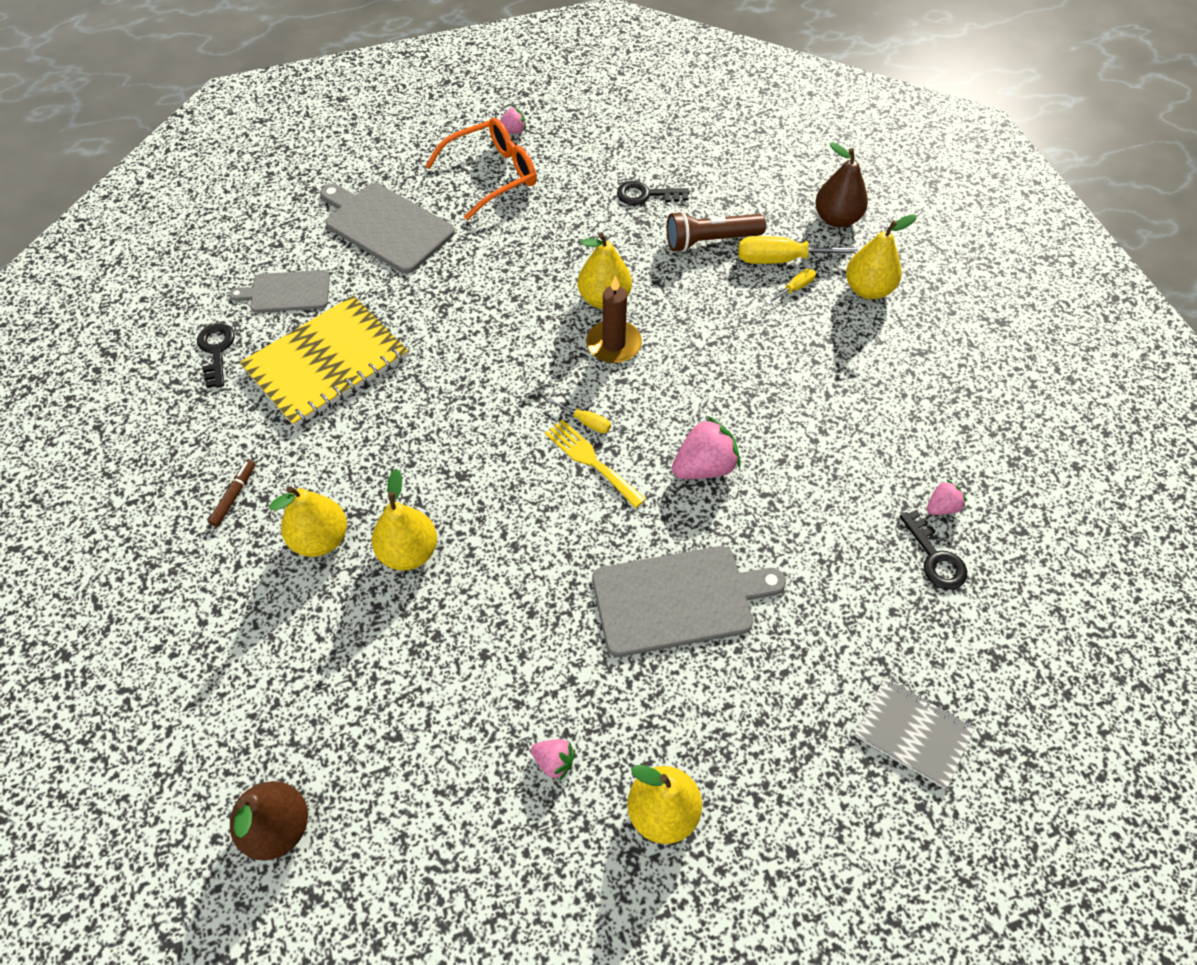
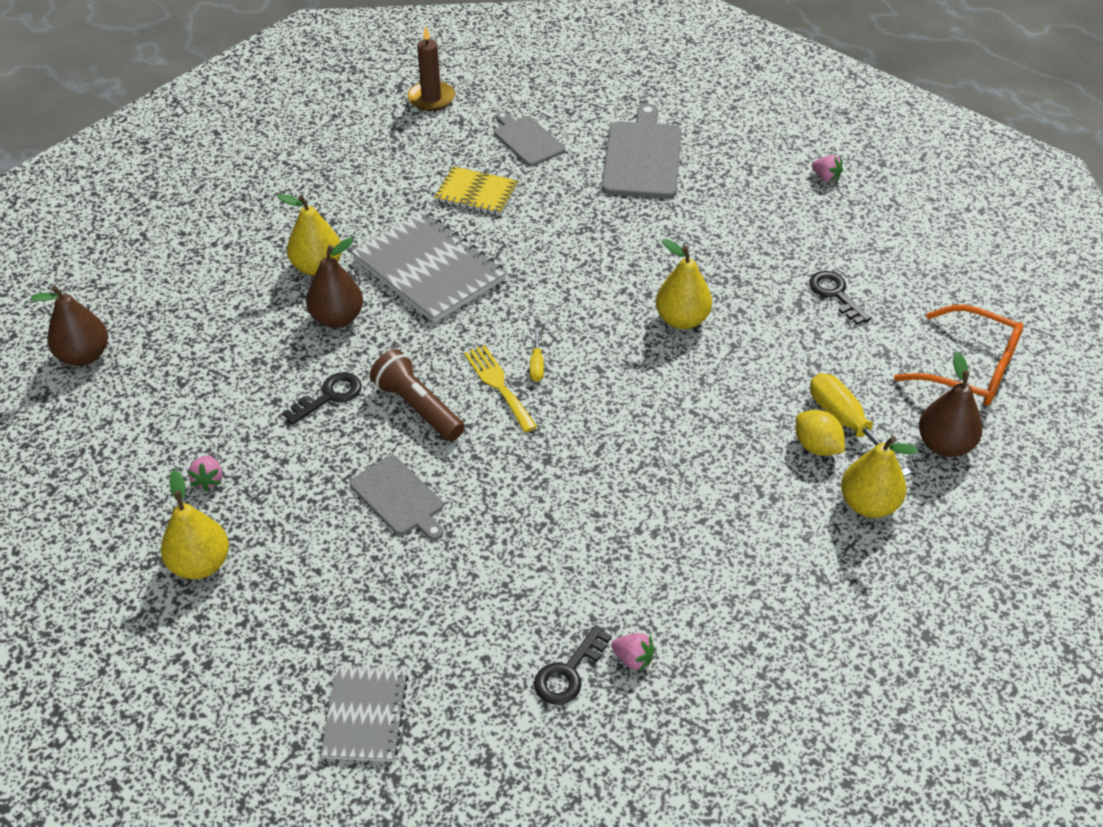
camera: 60 degrees right, 10 degrees down
black key [197,324,235,388] -> black key moved to [283,372,362,425]
brown marker [208,460,255,527] -> none
yellow notebook [240,295,408,427] -> yellow notebook [434,166,518,215], size x0.58
yellow pear [372,469,437,571] -> brown pear [306,238,363,328]
orange glasses [425,118,536,220] -> orange glasses moved to [894,305,1024,406]
yellow fork [545,419,646,508] -> yellow fork turned 45 degrees counterclockwise [464,345,537,433]
brown candle [586,275,642,363] -> brown candle moved to [407,26,455,111]
grey cutting board [592,546,786,657] -> grey cutting board [349,455,444,540], size x0.62
brown flashlight [667,211,766,252] -> brown flashlight moved to [370,349,465,441]
pink strawberry [672,416,740,479] -> none
yellow screwdriver [766,269,816,304] -> yellow lemon [796,410,845,456]
none -> grey notebook [351,210,507,323]

